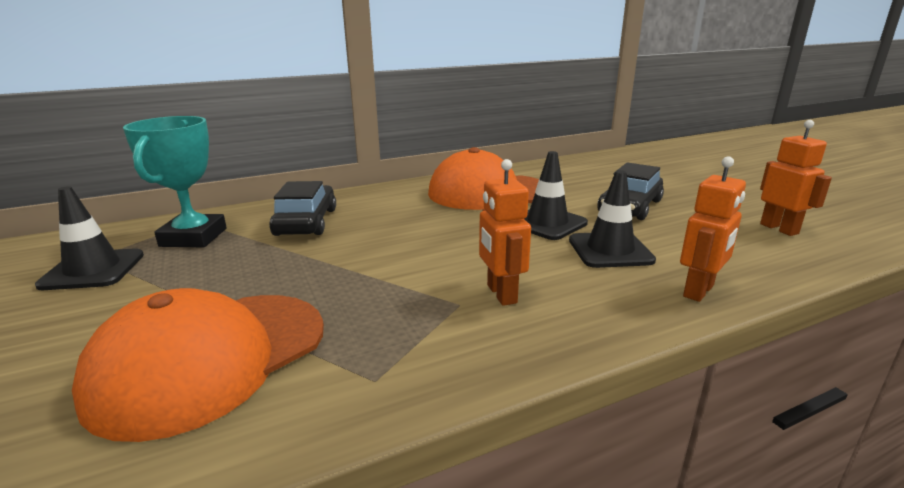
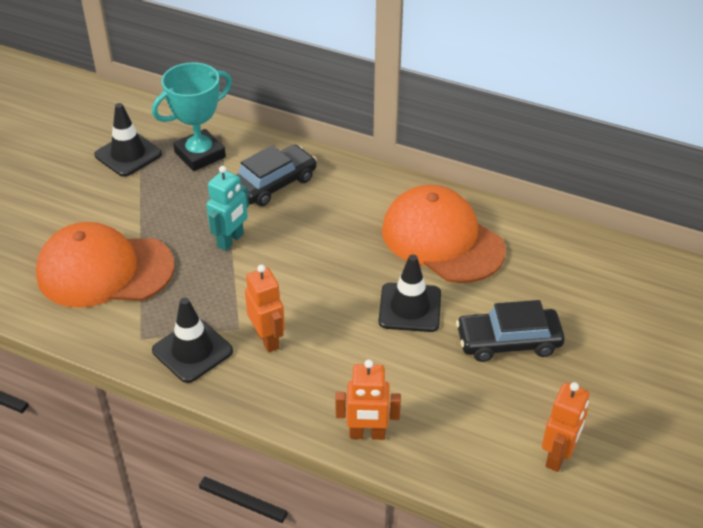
camera: 50 degrees right, 20 degrees up
orange robot [479,159,531,306] -> orange robot turned 120 degrees clockwise [245,265,285,353]
black traffic cone [569,170,656,268] -> black traffic cone moved to [152,298,233,383]
none -> turquoise robot [206,166,249,251]

